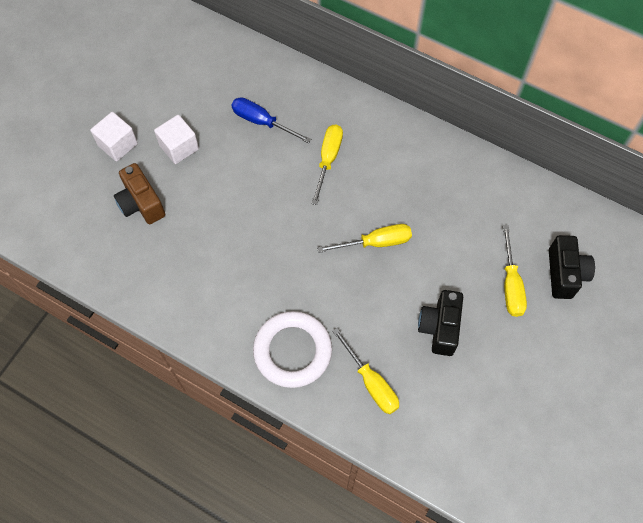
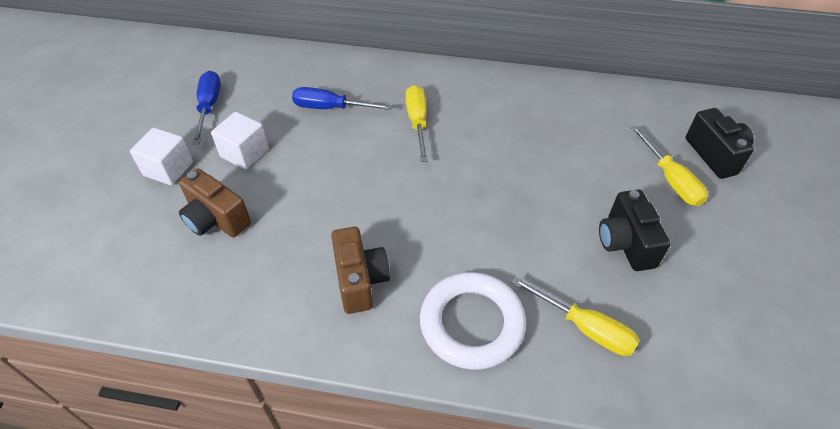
camera: 20 degrees left, 15 degrees down
yellow screwdriver [317,224,412,253] -> none
none -> blue screwdriver [193,71,221,144]
none -> brown camera [331,227,390,314]

